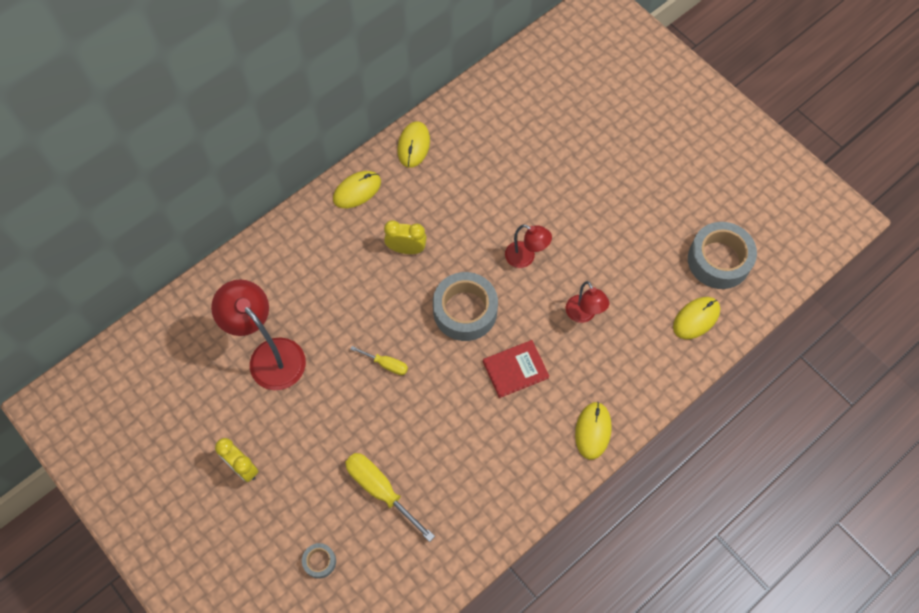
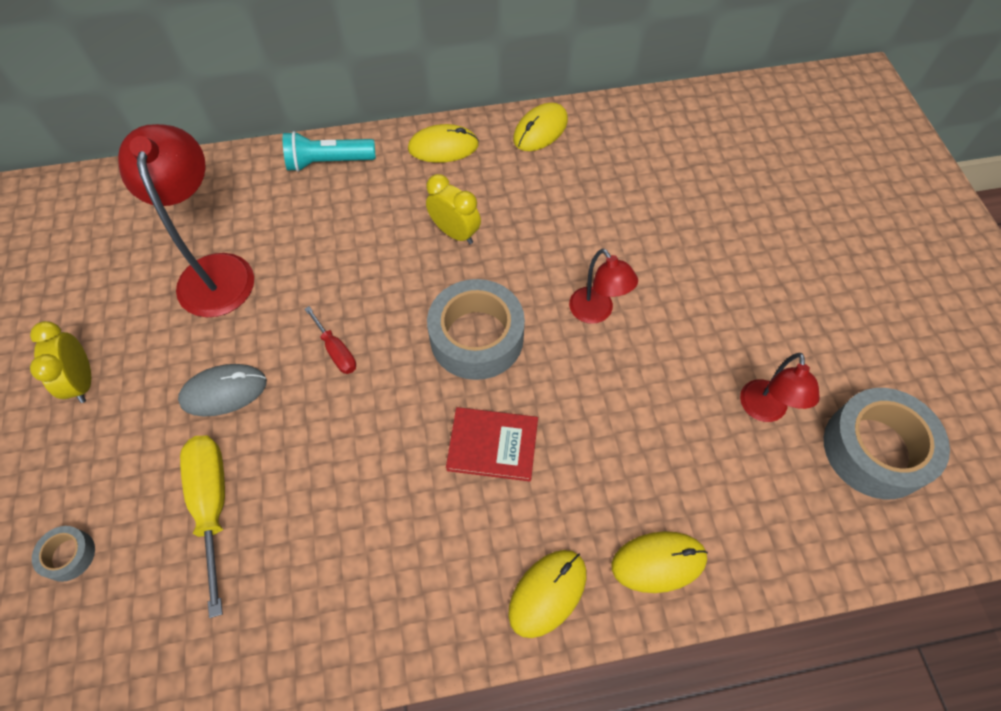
camera: 30 degrees right, 5 degrees down
yellow screwdriver [350,346,408,375] -> red screwdriver [305,306,356,374]
red lamp [566,281,609,323] -> red lamp moved to [740,353,820,422]
yellow mouse [673,297,720,339] -> yellow mouse moved to [612,531,708,593]
none -> grey mouse [178,364,267,417]
none -> turquoise flashlight [283,131,376,172]

